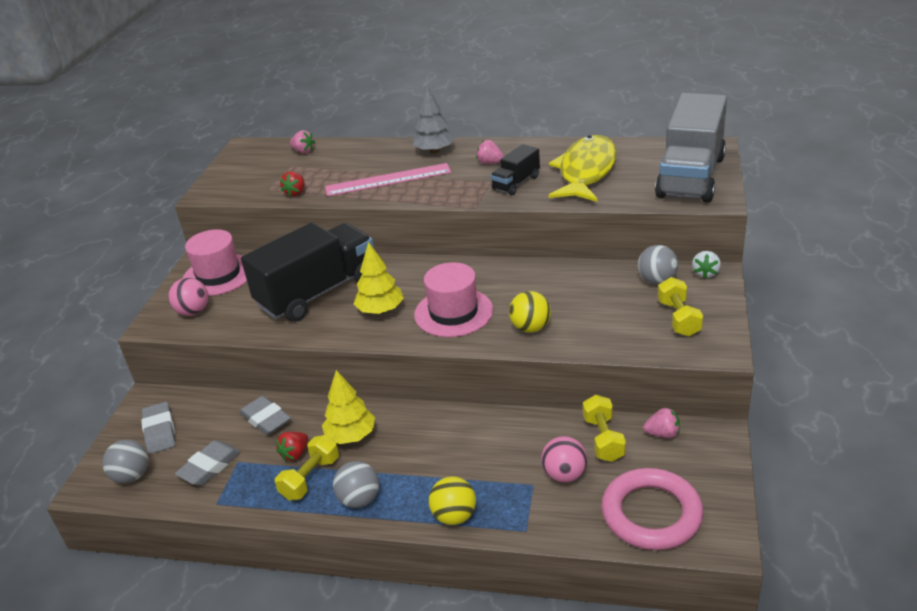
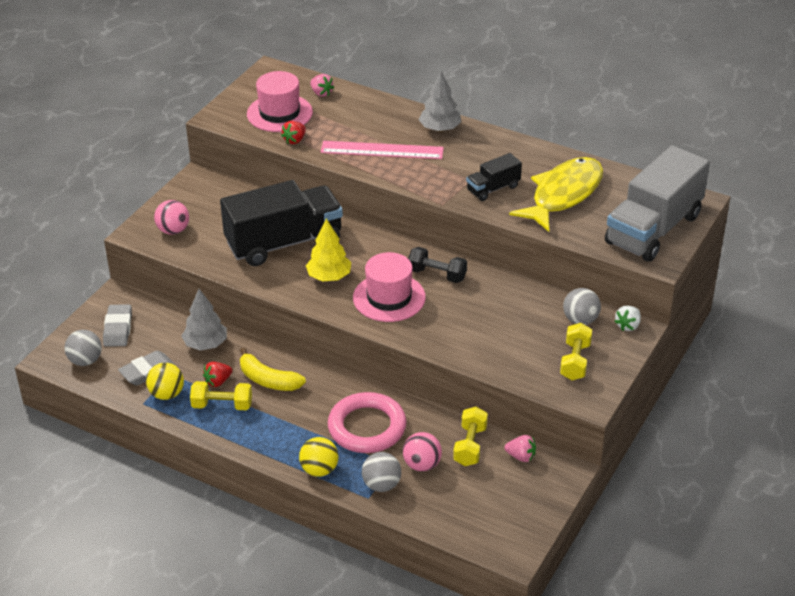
camera: 15 degrees right, 5 degrees up
pink hat [183,229,247,296] -> pink hat moved to [247,71,313,132]
grey eraser [239,396,291,435] -> grey tree [181,289,227,351]
yellow dumbbell [275,435,339,500] -> yellow dumbbell turned 45 degrees clockwise [190,381,252,410]
yellow tree [322,370,375,444] -> yellow banana [240,348,306,391]
grey ball [333,461,379,508] -> grey ball moved to [362,452,401,492]
pink strawberry [476,140,504,164] -> none
yellow ball [509,291,551,333] -> yellow ball moved to [146,363,184,400]
pink ring [601,468,703,550] -> pink ring moved to [328,392,406,453]
none -> black dumbbell [408,247,467,283]

